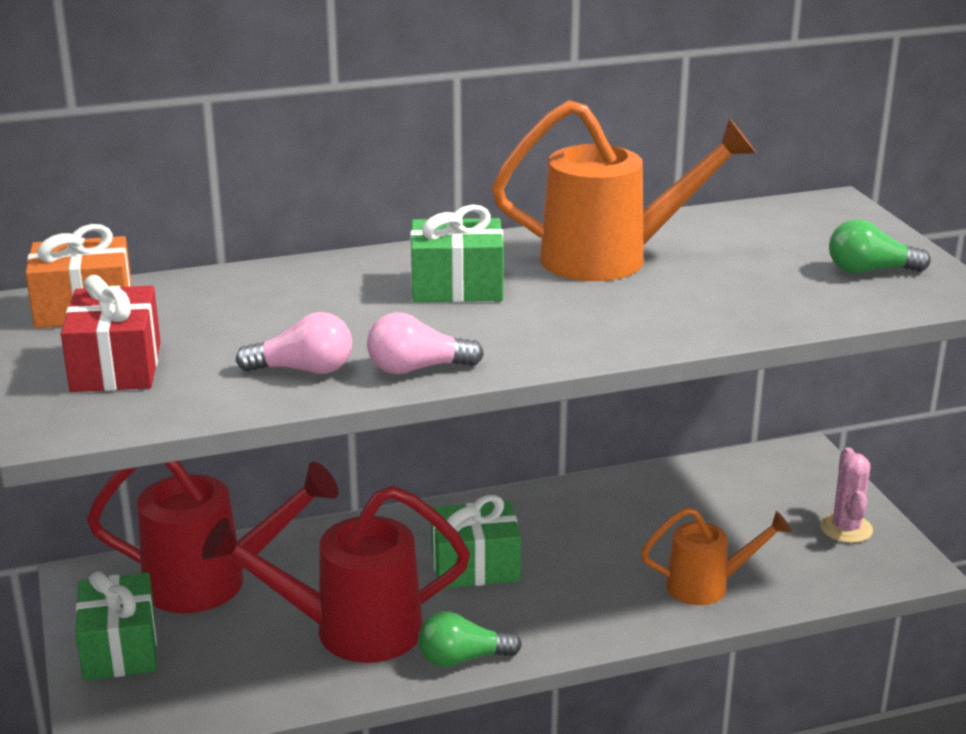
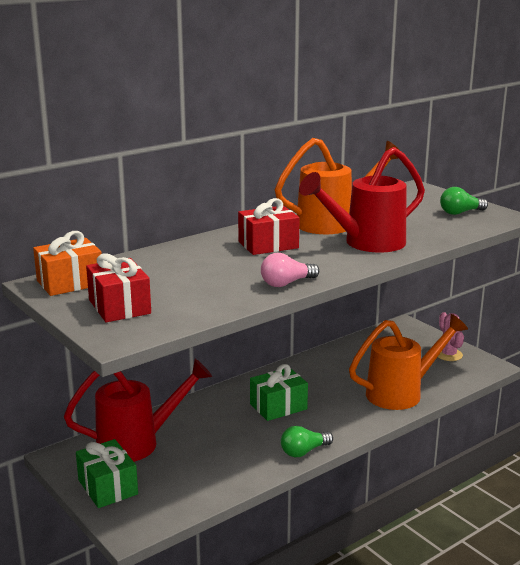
camera: 20 degrees left, 5 degrees down
red watering can [202,486,470,663] -> red watering can moved to [299,147,425,252]
pink light bulb [236,312,352,374] -> none
green gift [410,204,504,302] -> red gift [238,198,300,255]
orange watering can [641,507,792,605] -> orange watering can [349,314,468,410], size x1.67

